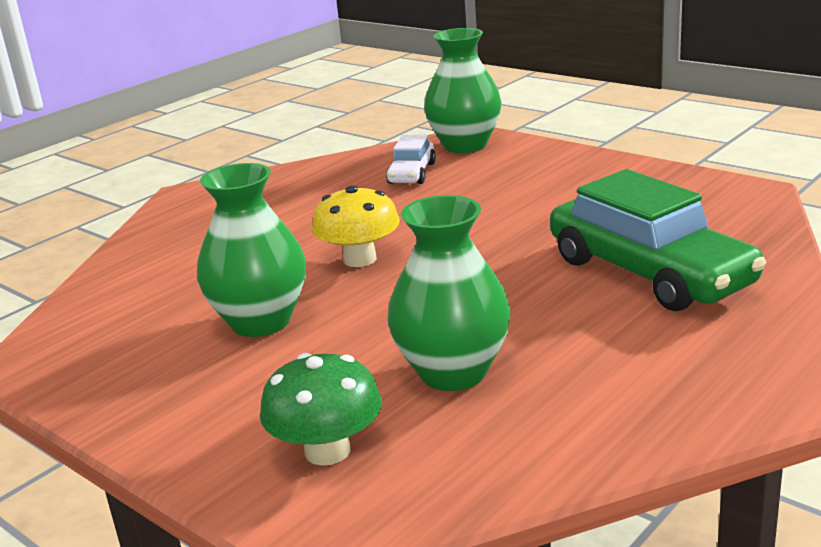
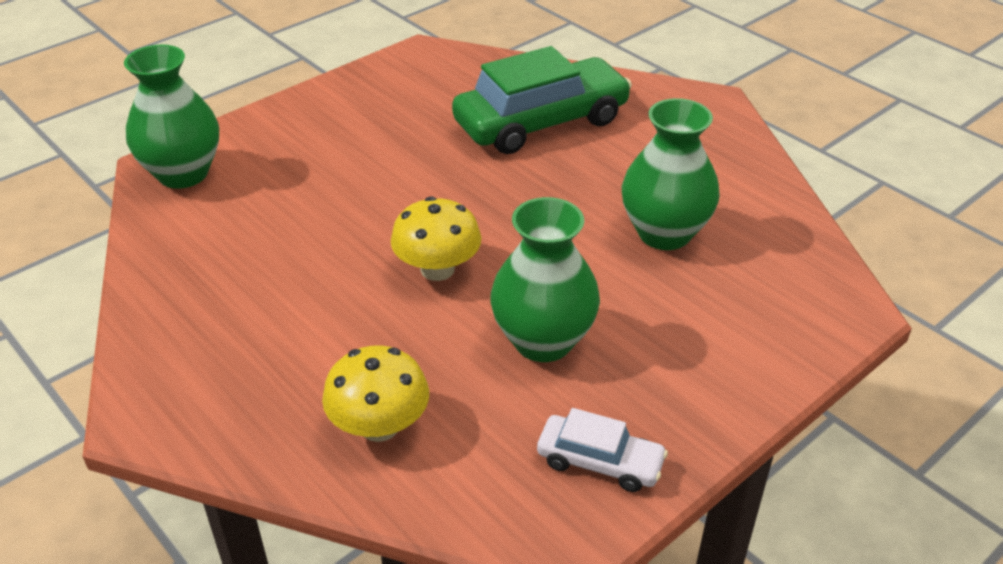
camera: 85 degrees left, 15 degrees up
green mushroom [260,353,382,466] -> none
white car [386,135,436,184] -> white car moved to [537,408,668,492]
none -> yellow mushroom [322,345,429,442]

